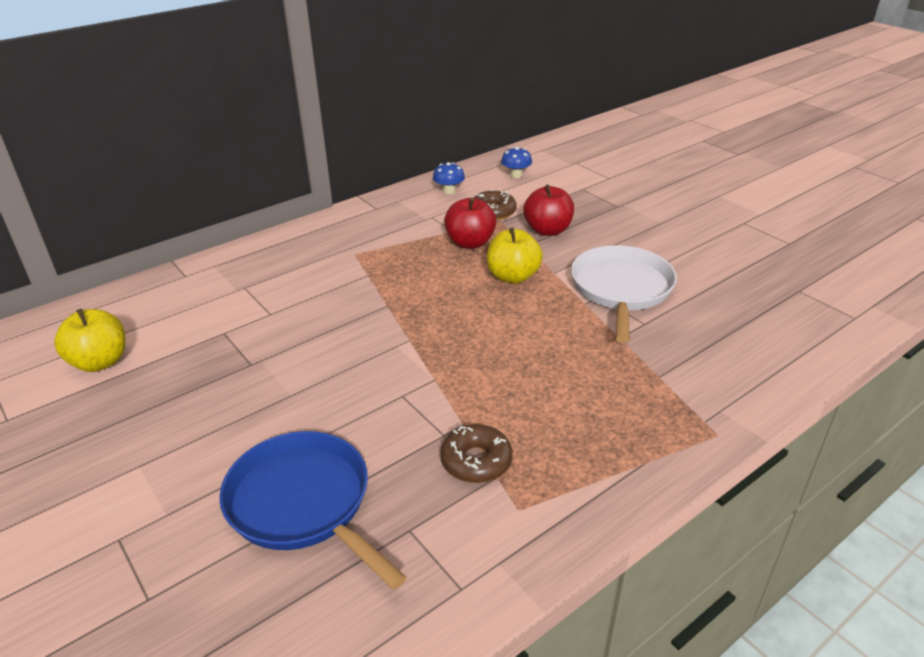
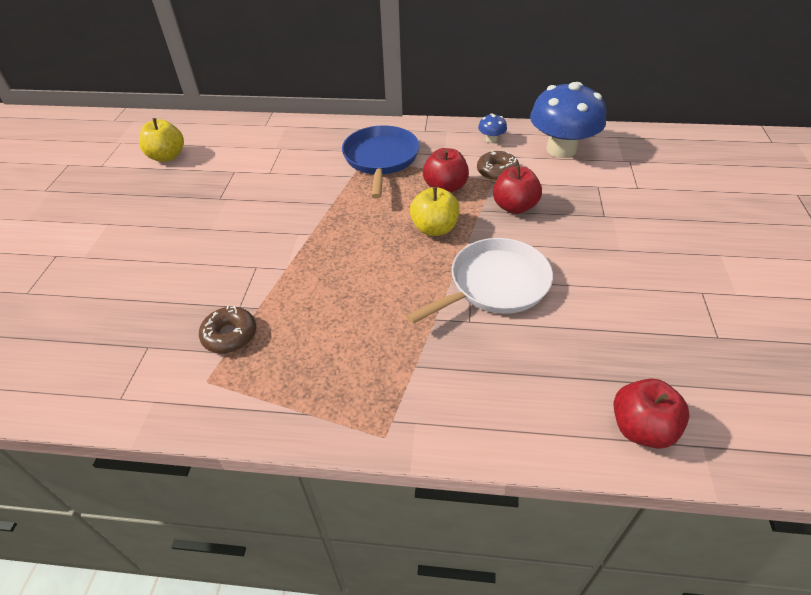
camera: 45 degrees right, 10 degrees up
blue pan [219,431,407,590] -> blue pan moved to [342,125,420,198]
blue mushroom [501,147,532,178] -> blue mushroom [530,82,606,158], size x2.44
none -> red apple [614,378,689,449]

